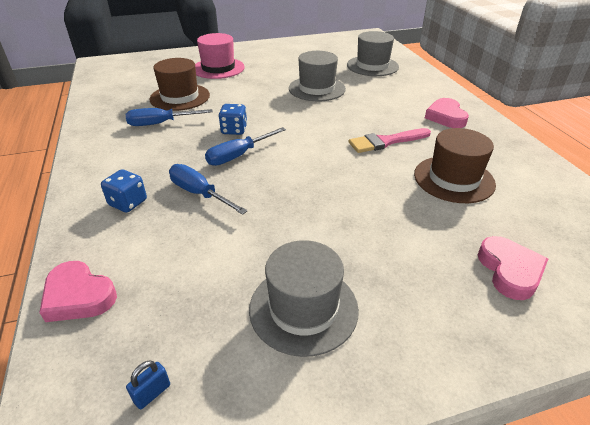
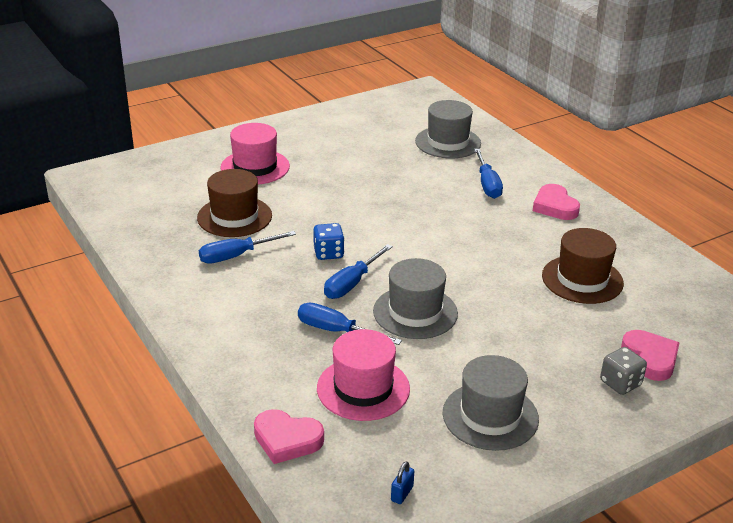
camera: 15 degrees left, 5 degrees down
blue dice [101,169,147,213] -> none
grey hat [289,51,346,101] -> grey hat moved to [373,258,458,339]
pink brush [349,128,431,153] -> none
none -> pink hat [317,329,410,421]
none -> blue screwdriver [474,149,503,199]
none -> grey dice [600,347,647,395]

